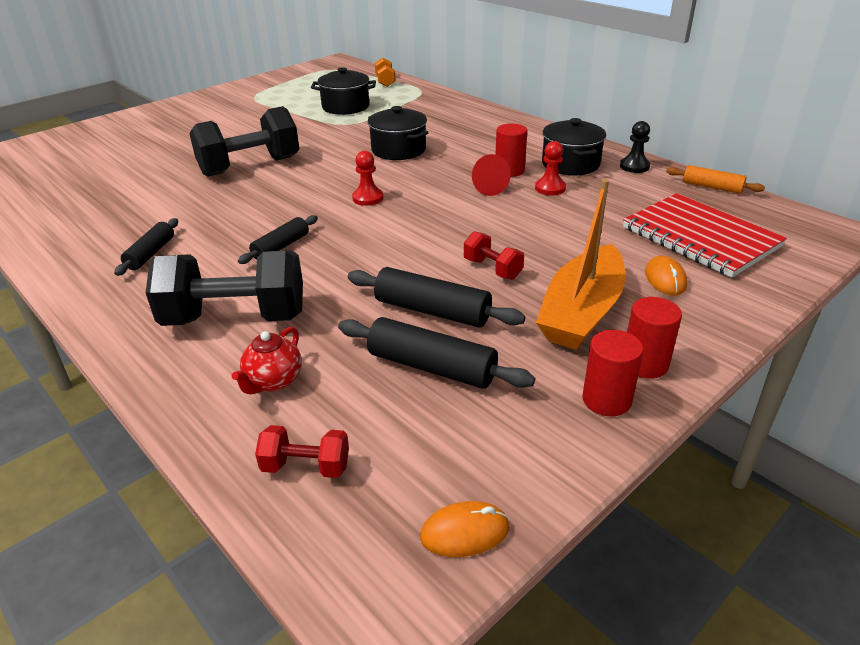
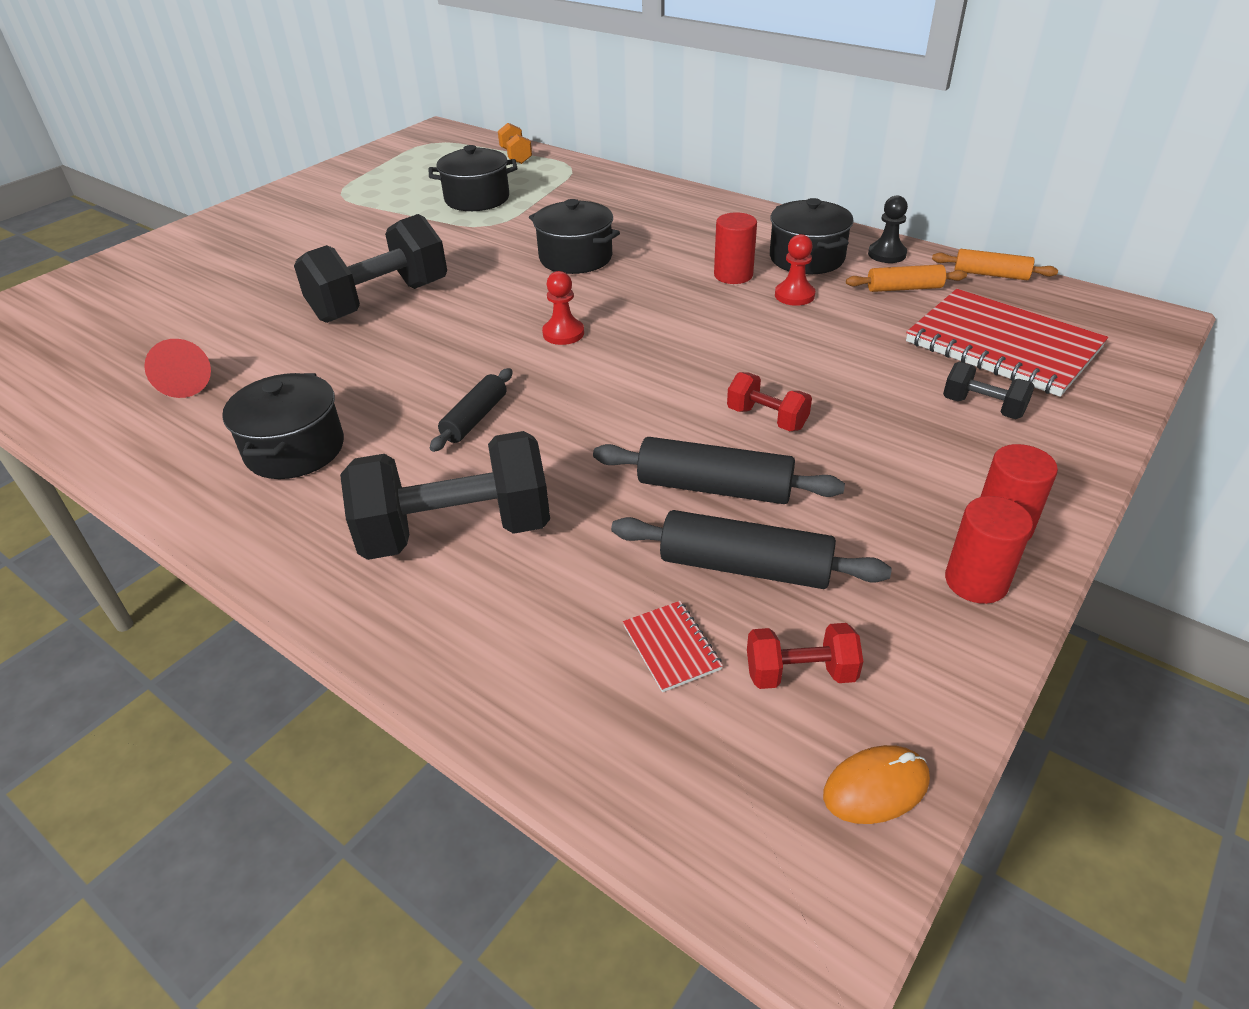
camera: 10 degrees left, 5 degrees up
black rolling pin [114,218,178,276] -> black pot [222,373,344,479]
red teapot [232,327,302,395] -> none
red dumbbell [255,425,349,478] -> red dumbbell moved to [747,623,863,689]
red cone [472,154,511,196] -> red cone moved to [144,339,211,398]
orange boat [536,179,626,350] -> none
orange mouse [645,255,687,295] -> black dumbbell [943,362,1035,419]
none -> red notebook [623,601,723,692]
none -> orange rolling pin [846,264,967,292]

